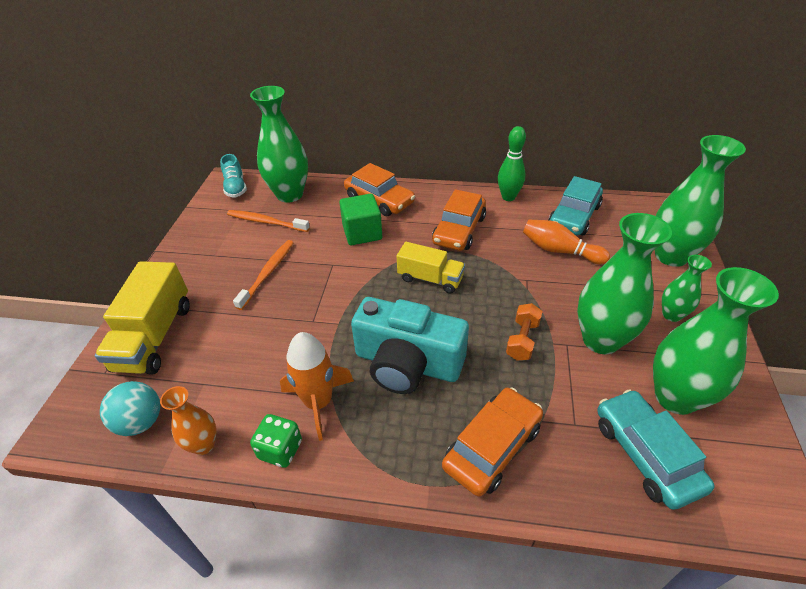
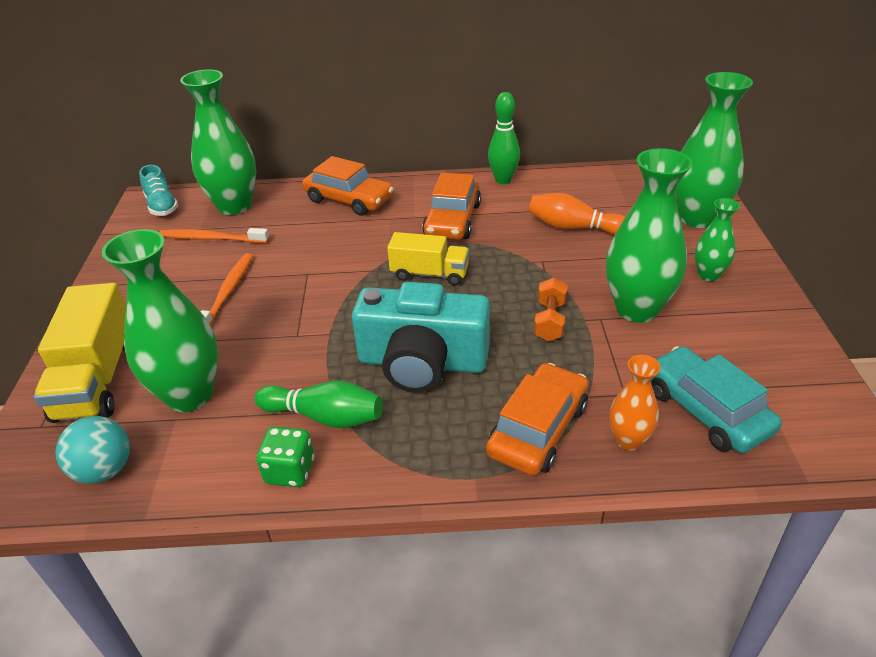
camera: 10 degrees left, 5 degrees down
orange vase [160,386,216,455] -> orange vase moved to [609,355,661,451]
orange rocket [280,332,354,441] -> green bowling pin [255,381,383,428]
green cube [339,194,382,245] -> none
turquoise car [548,176,603,235] -> none
green vase [653,267,779,415] -> green vase moved to [102,229,218,412]

